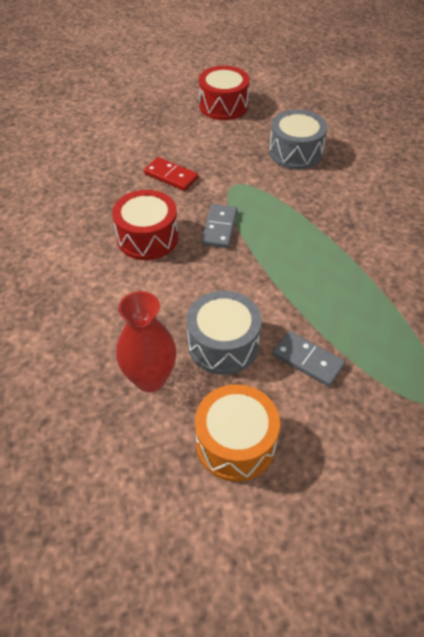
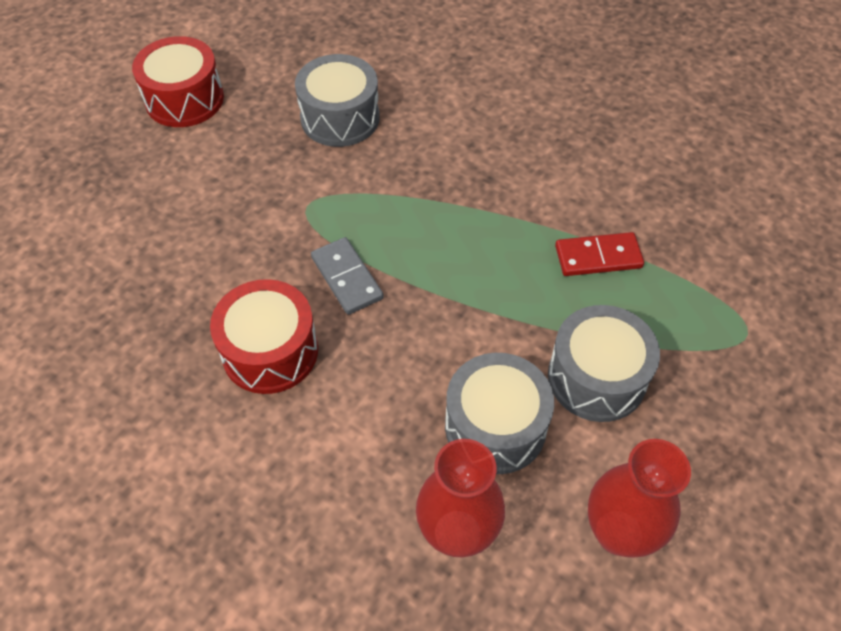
camera: 40 degrees left, 5 degrees up
red domino [144,157,199,191] -> red domino moved to [555,232,644,276]
orange drum [195,384,280,482] -> red vase [588,439,691,558]
grey domino [272,331,345,387] -> grey drum [548,305,660,422]

